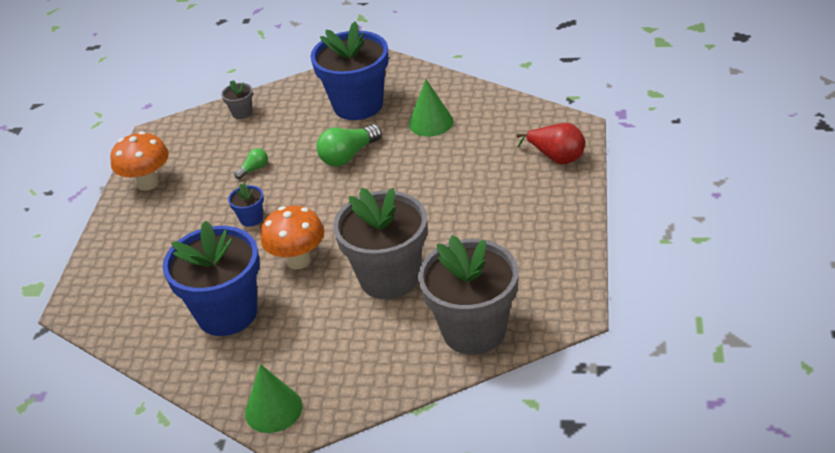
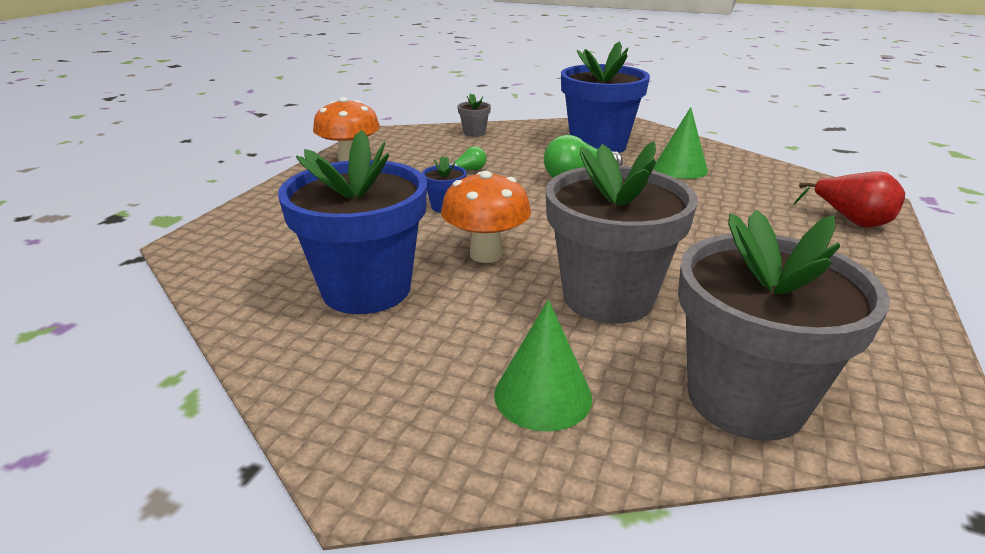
camera: 10 degrees right, 10 degrees down
green cone [245,364,303,433] -> green cone moved to [494,300,592,432]

